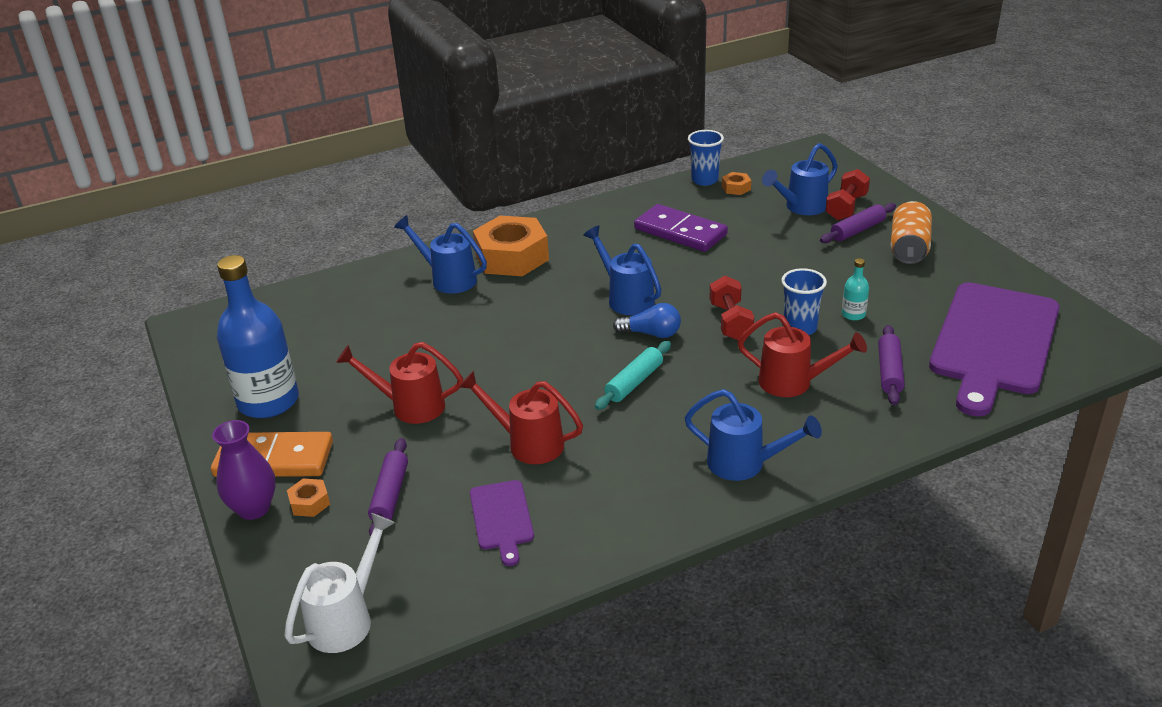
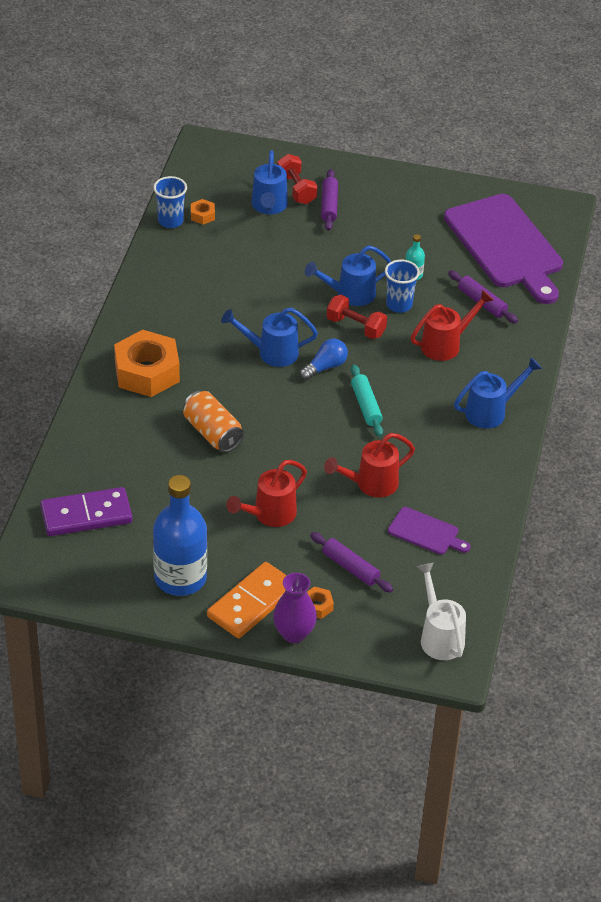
camera: 55 degrees left, 10 degrees up
blue watering can [394,215,487,294] -> blue watering can moved to [305,245,391,306]
purple domino [634,204,728,252] -> purple domino moved to [40,487,132,536]
orange can [890,201,932,264] -> orange can moved to [183,391,244,452]

